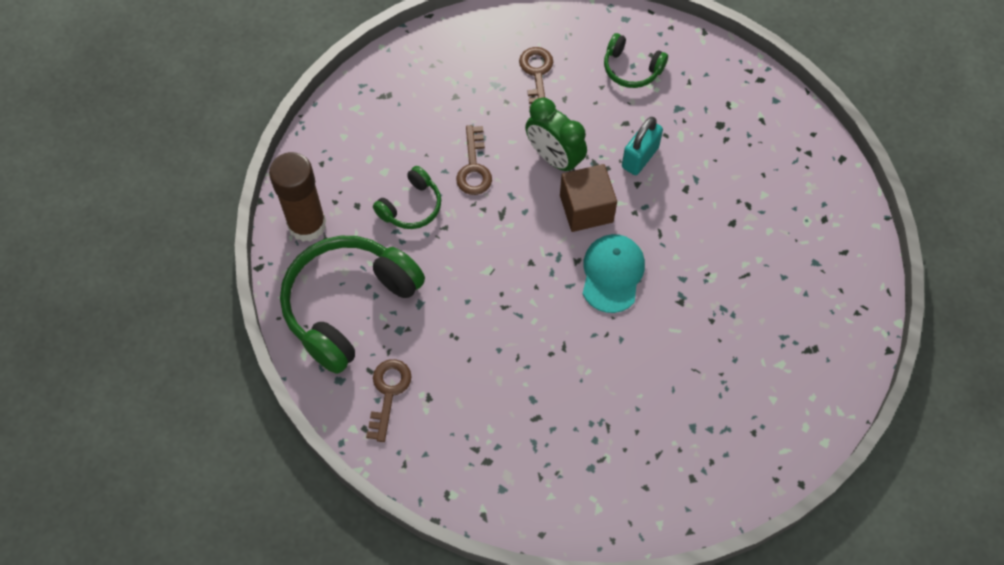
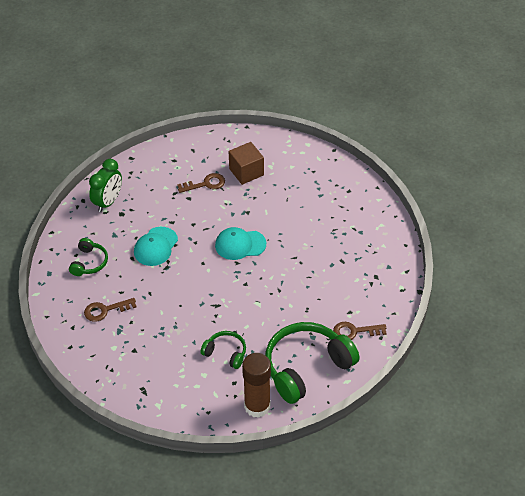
camera: 105 degrees left, 15 degrees down
green headphones [280,236,425,374] -> green headphones turned 120 degrees clockwise [265,322,359,404]
brown key [456,125,492,195] -> brown key moved to [177,173,225,193]
green clock [525,97,587,172] -> green clock moved to [89,159,122,212]
brown cube [560,164,617,232] -> brown cube moved to [229,142,264,185]
turquoise padlock [622,117,663,175] -> turquoise cap [134,227,178,266]

